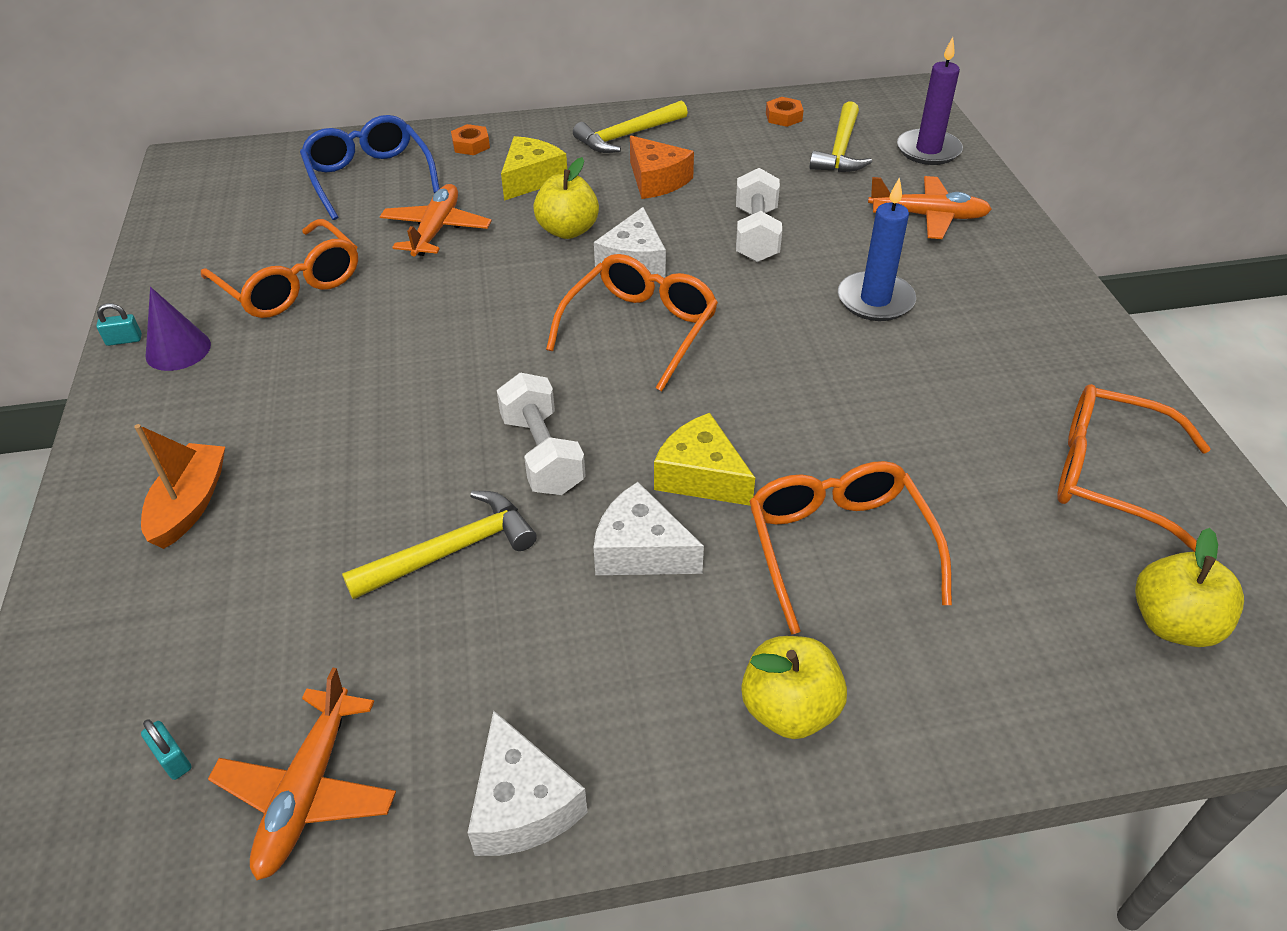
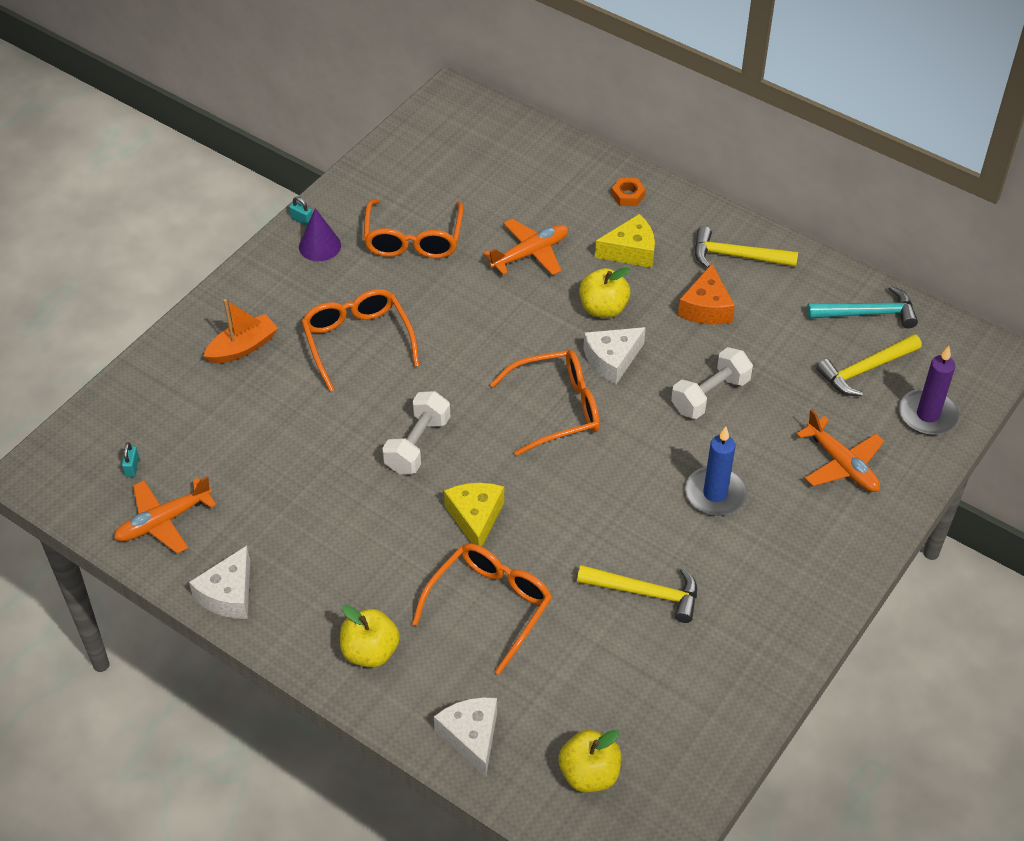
camera: 45 degrees right, 5 degrees up
blue glasses [300,115,440,220] -> none
yellow hammer [342,491,537,600] -> yellow hammer moved to [577,565,697,623]
white cheese [594,482,704,575] -> white cheese moved to [434,697,497,777]
orange nut [766,97,804,127] -> turquoise hammer [807,286,918,328]
orange glasses [1057,384,1211,552] -> orange glasses moved to [302,289,419,392]

